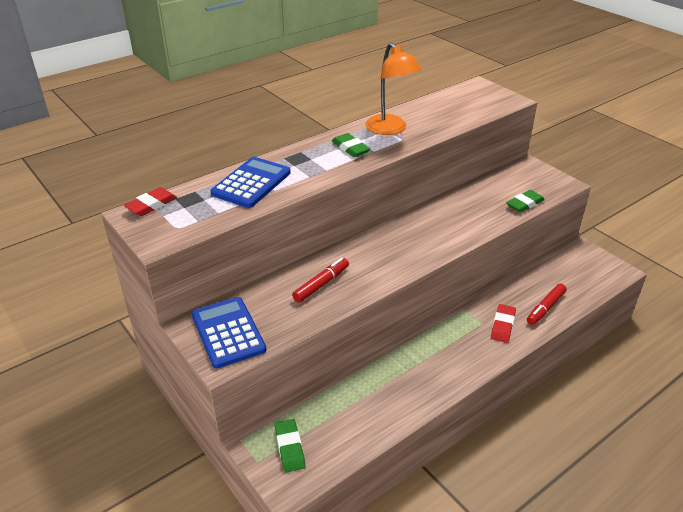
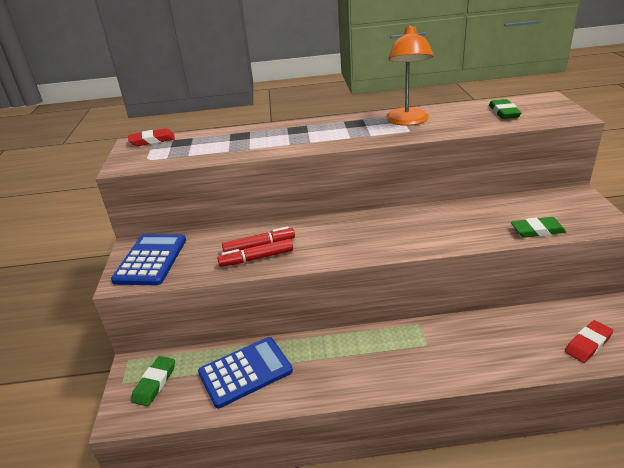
camera: 35 degrees right, 5 degrees down
blue calculator [210,157,291,208] -> blue calculator moved to [198,337,293,408]
green eraser [332,133,370,157] -> green eraser moved to [489,99,522,119]
red eraser [491,304,516,343] -> red eraser moved to [565,320,613,363]
red marker [527,284,567,325] -> red marker moved to [217,239,293,267]

